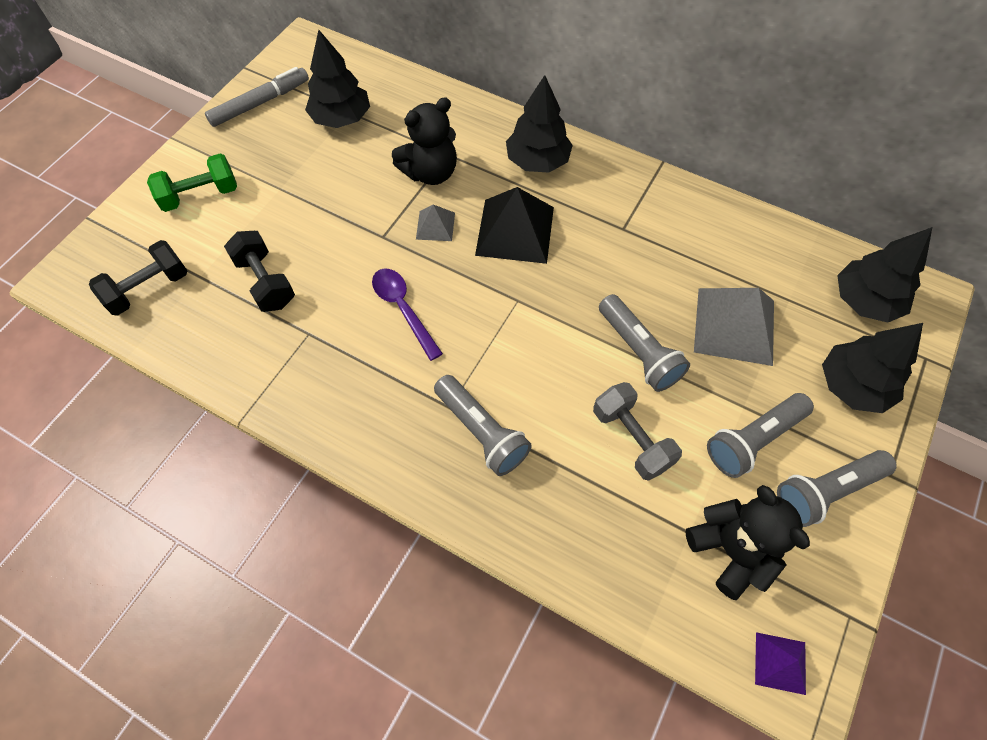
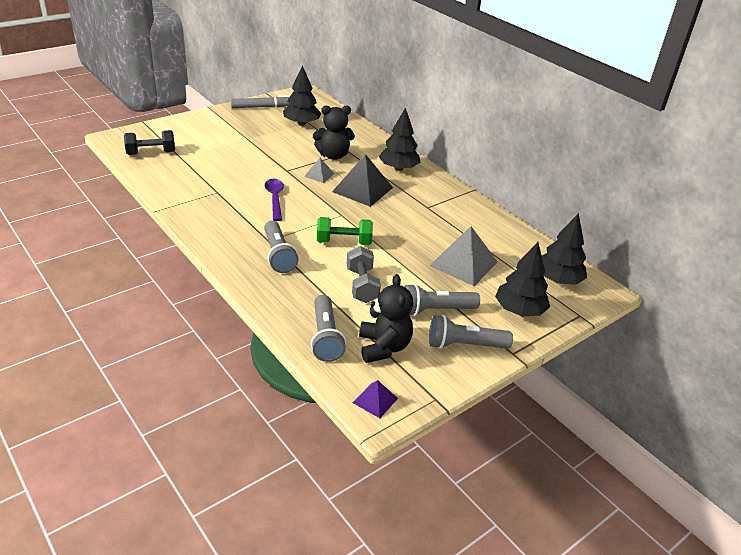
camera: 20 degrees right, 25 degrees down
green dumbbell [147,153,237,212] -> green dumbbell moved to [317,217,373,245]
black dumbbell [224,231,295,312] -> none
grey flashlight [599,294,690,392] -> grey flashlight moved to [311,295,346,362]

